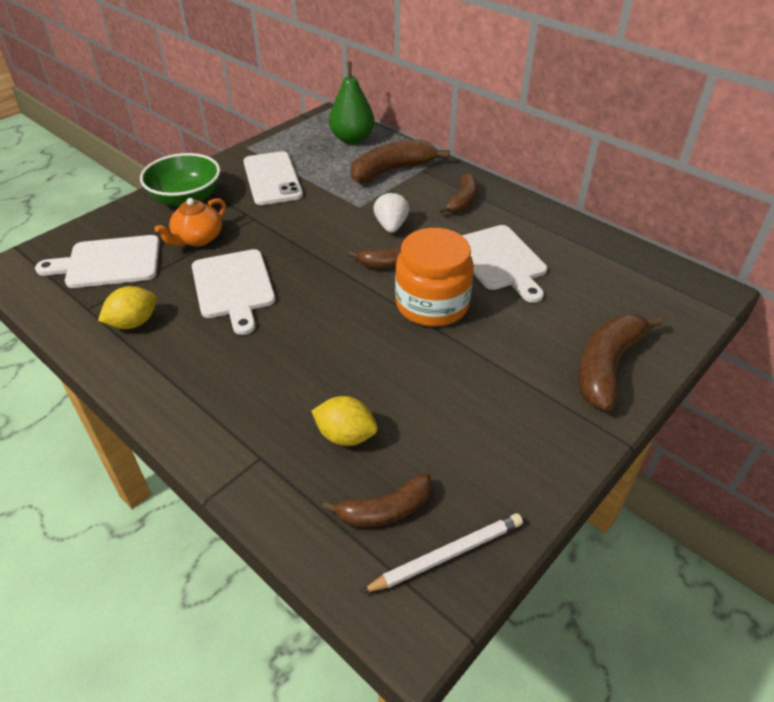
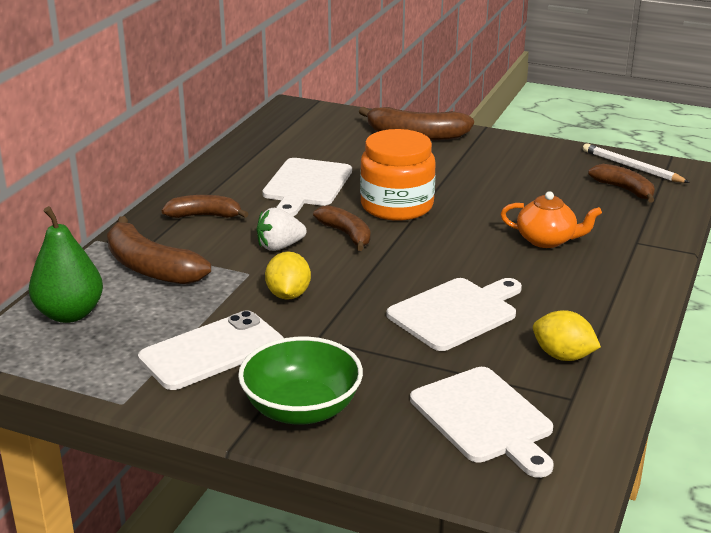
camera: 110 degrees left, 15 degrees down
orange teapot [155,198,226,247] -> orange teapot moved to [501,191,602,248]
yellow lemon [311,396,378,446] -> yellow lemon moved to [265,251,311,300]
white cutting board [462,225,547,303] -> white cutting board turned 150 degrees clockwise [262,158,352,216]

